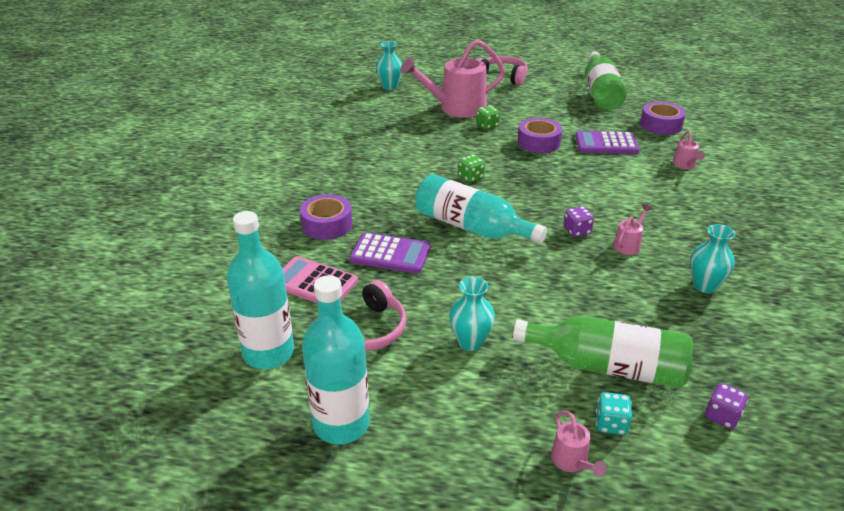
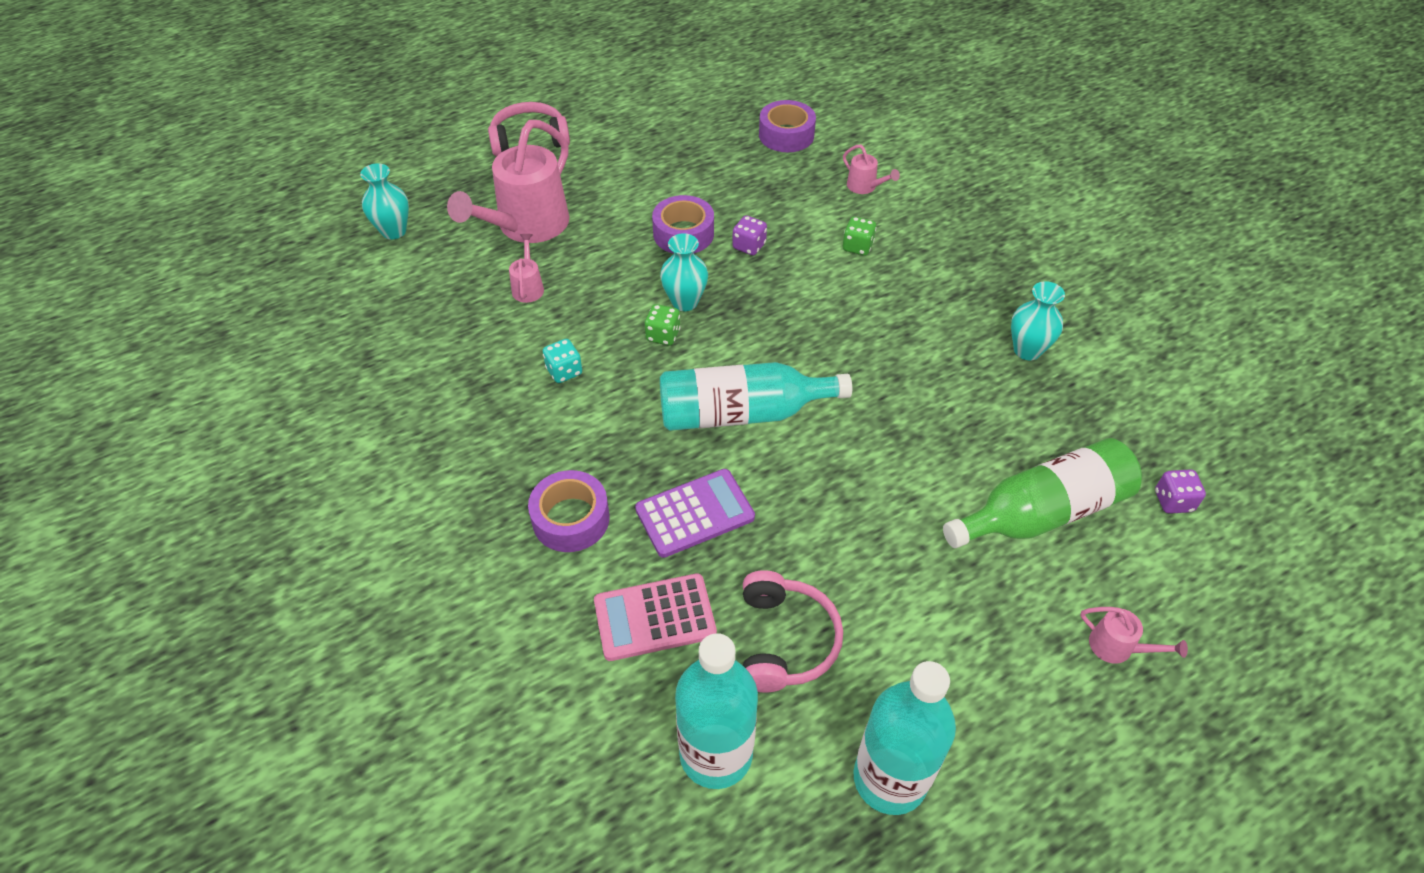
camera: 40 degrees left, 15 degrees up
turquoise vase [449,277,495,351] -> turquoise vase moved to [660,233,708,311]
green dice [476,105,500,130] -> green dice moved to [843,217,877,256]
purple dice [563,206,594,237] -> purple dice moved to [732,215,767,255]
purple calculator [575,131,639,154] -> none
green bottle [585,52,627,110] -> none
turquoise dice [596,392,632,435] -> turquoise dice moved to [543,339,582,383]
pink watering can [613,204,652,255] -> pink watering can moved to [509,234,544,303]

